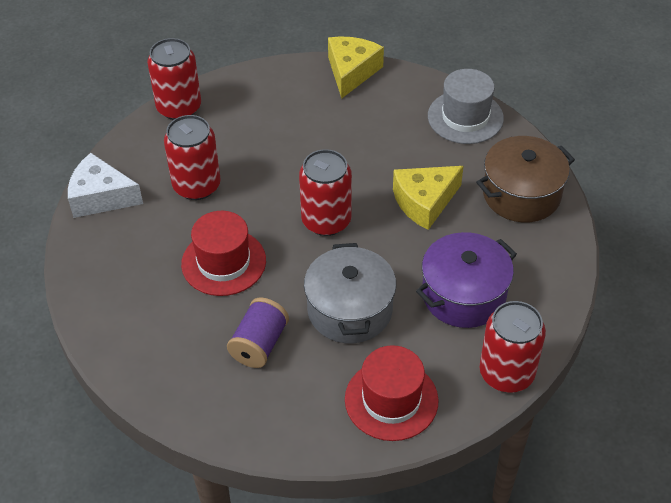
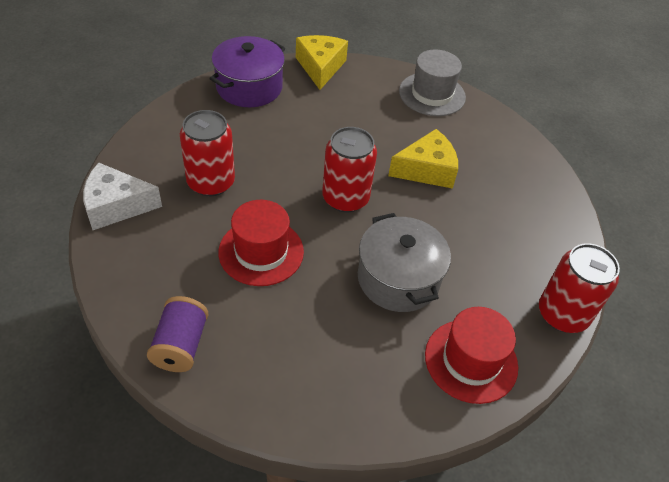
camera: 20 degrees left, 0 degrees up
red can [147,38,201,120] -> none
purple spool [227,297,289,368] -> purple spool moved to [147,296,209,372]
yellow cheese [393,166,463,230] -> yellow cheese turned 150 degrees counterclockwise [388,129,458,189]
purple pot [416,232,517,328] -> purple pot moved to [209,36,285,107]
brown pot [476,136,575,223] -> none

